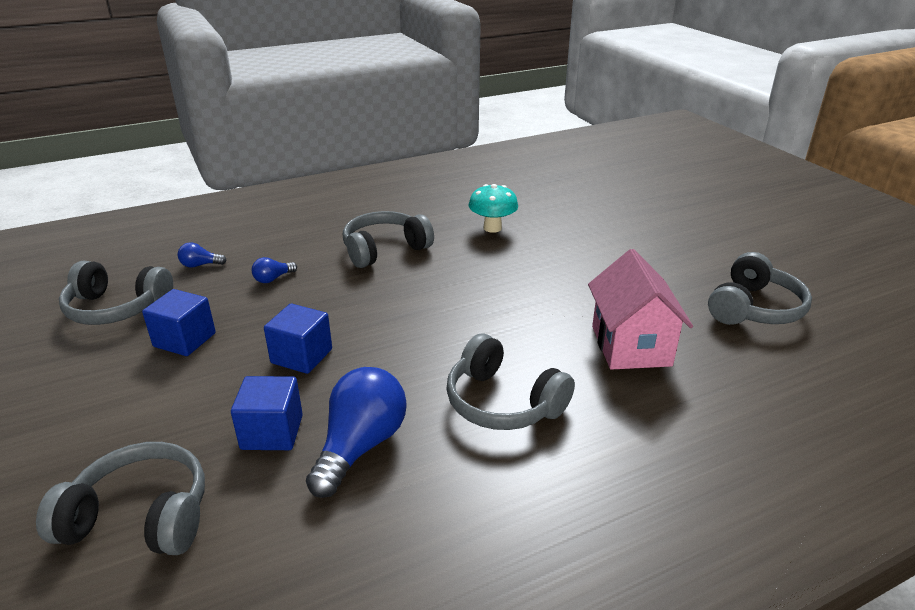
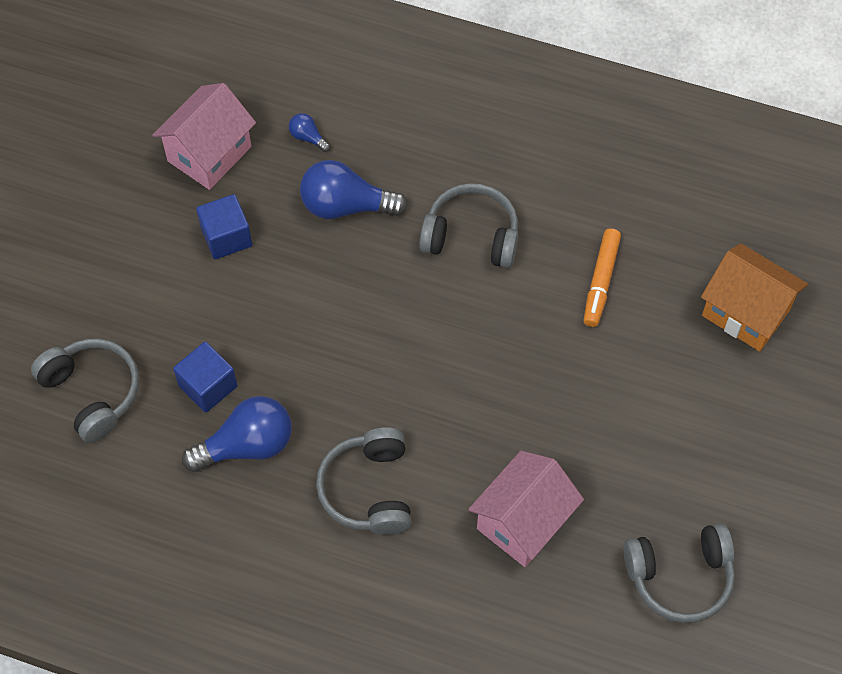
camera: 45 degrees right, 30 degrees up
grey headphones [59,261,173,325] -> pink house [152,83,256,190]
blue light bulb [252,257,297,283] -> blue light bulb [300,160,408,219], size x2.15
blue cube [264,304,332,374] -> none
turquoise mushroom [469,184,518,233] -> orange marker [583,228,621,327]
none -> orange house [701,244,808,352]

